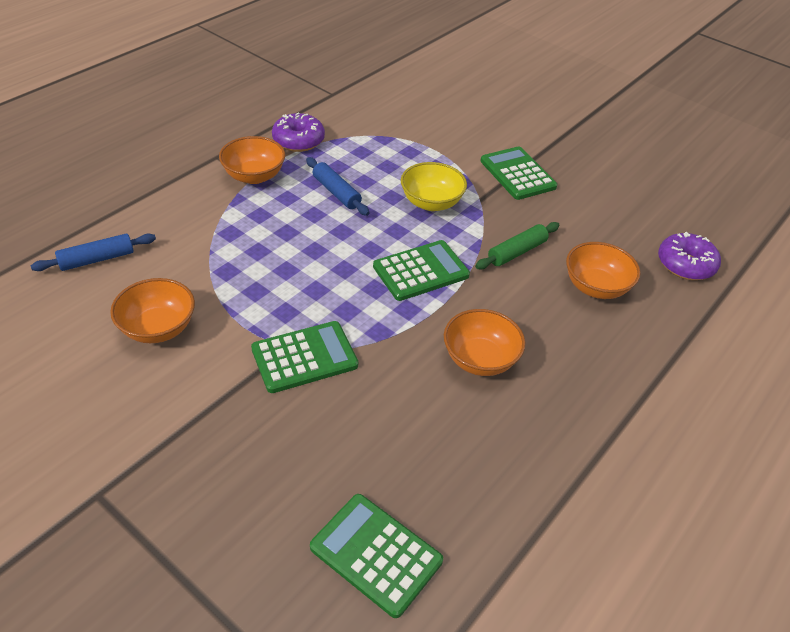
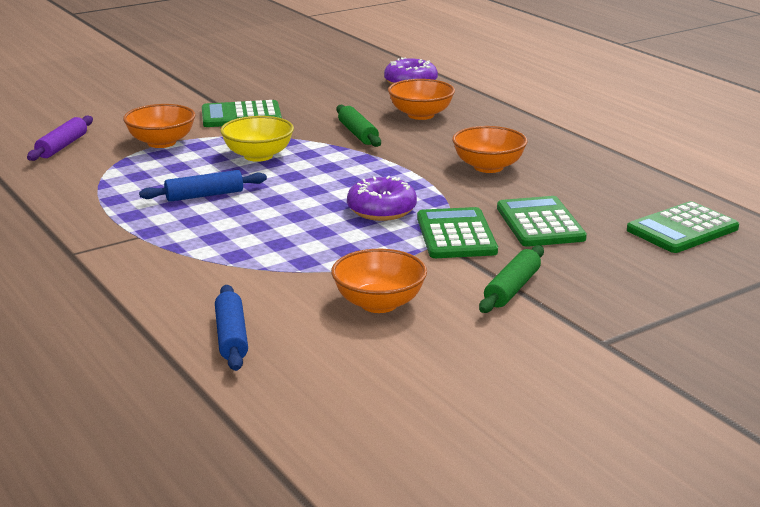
camera: 70 degrees left, 20 degrees down
orange bowl [219,136,285,184] -> orange bowl moved to [123,104,196,148]
purple donut [272,112,325,152] -> purple donut moved to [347,176,417,221]
green calculator [373,240,470,301] -> green calculator moved to [497,196,587,246]
none -> purple rolling pin [27,116,93,161]
none -> green rolling pin [479,245,544,313]

